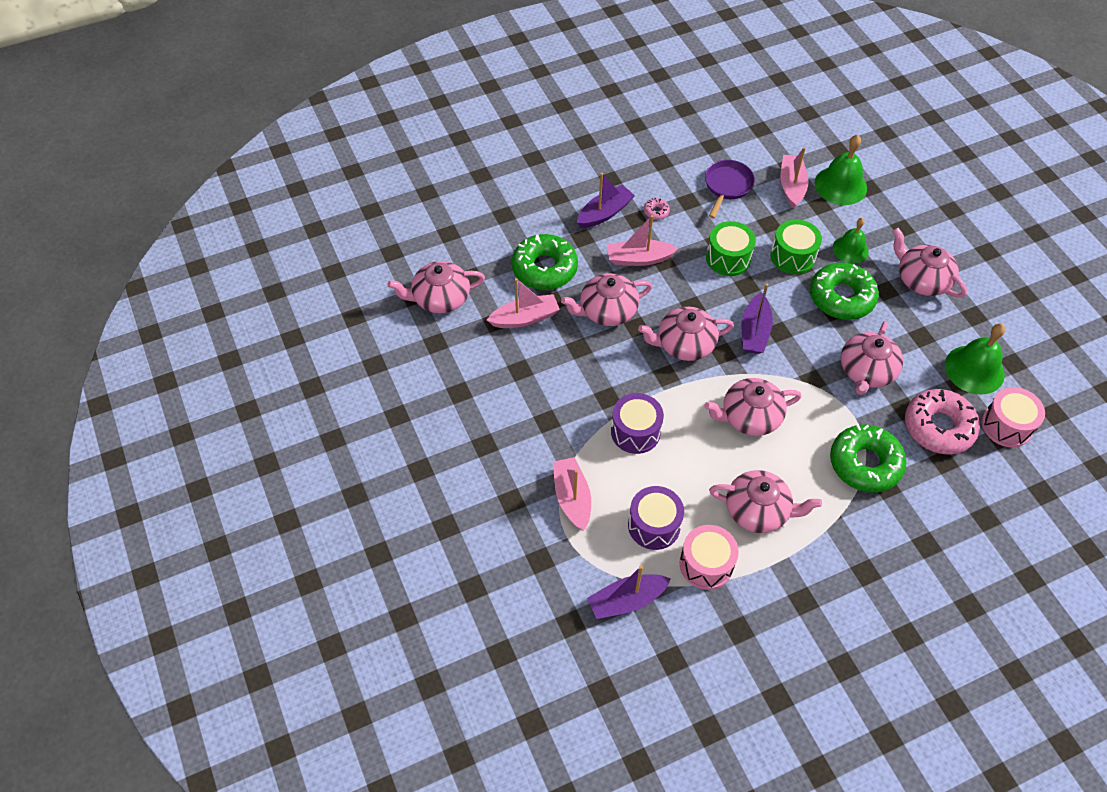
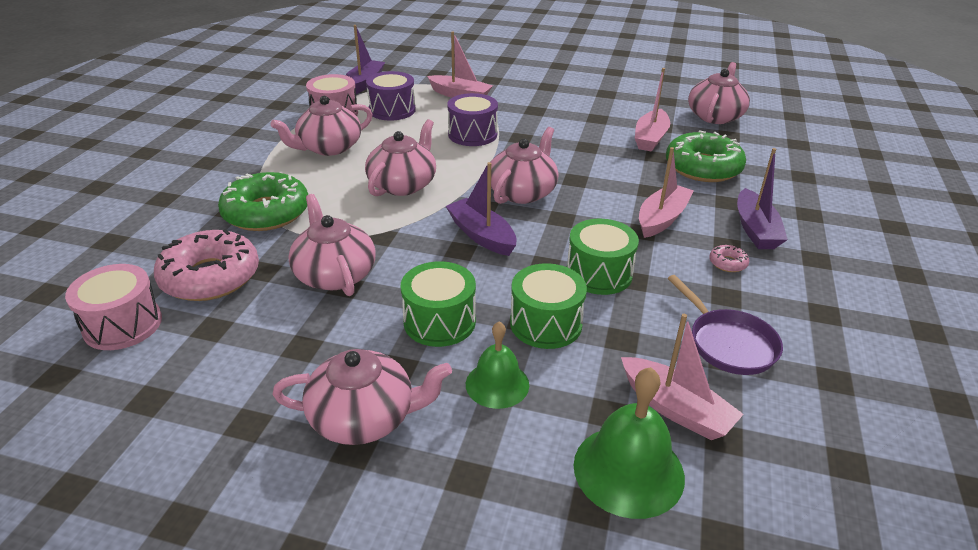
camera: 130 degrees right, 20 degrees down
pink teapot [561,273,653,326] -> none
green donut [810,262,879,320] -> green drum [401,261,476,347]
green bell [945,324,1005,395] -> none

